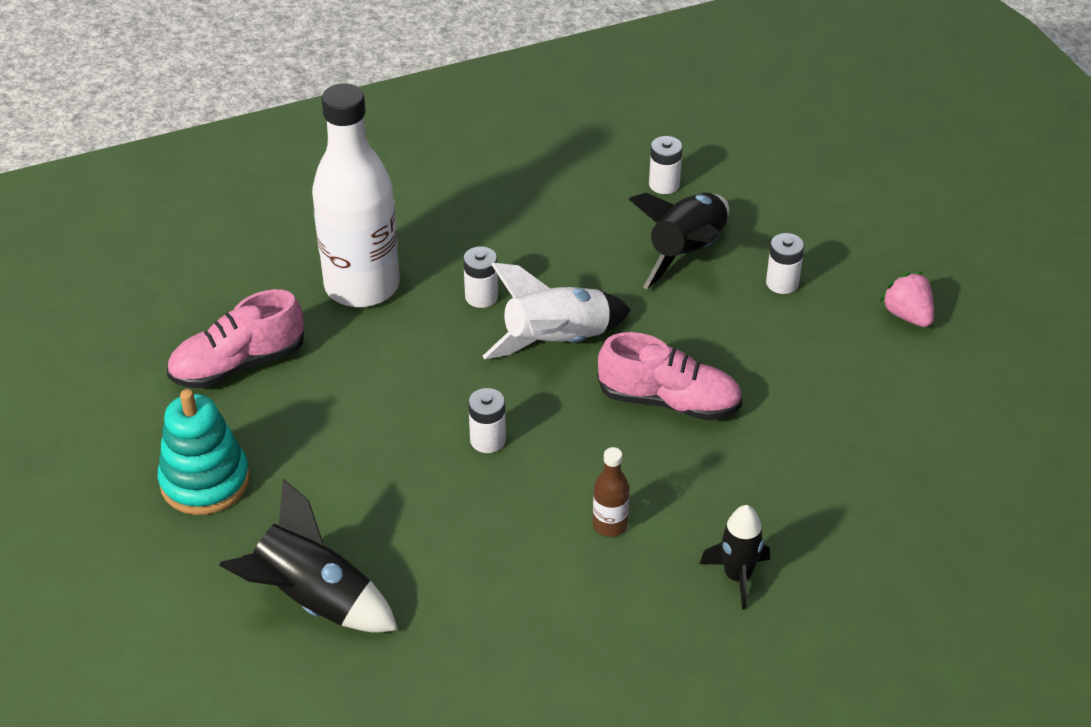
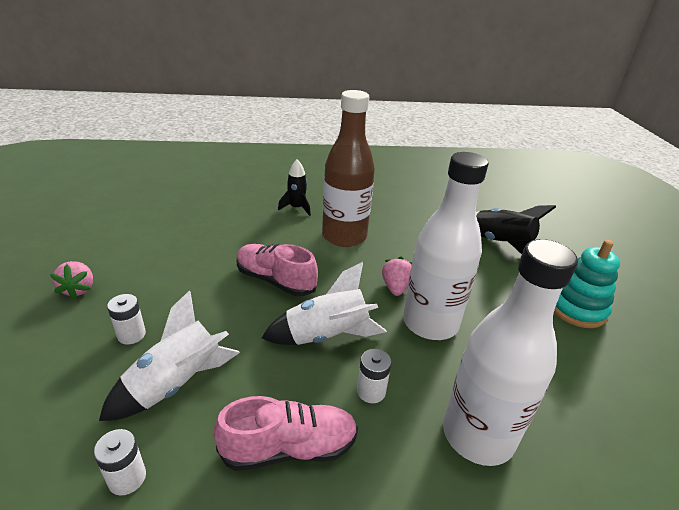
camera: 165 degrees left, 10 degrees down
pink shoe [167,289,304,388] -> pink shoe moved to [213,396,358,471]
white battery [468,388,506,453] -> pink strawberry [382,257,412,296]
brown bottle [593,447,630,537] -> brown bottle [322,90,375,247], size x2.48
black rocket [629,193,729,289] -> white rocket [99,290,240,421]
none -> white bottle [403,152,489,340]

